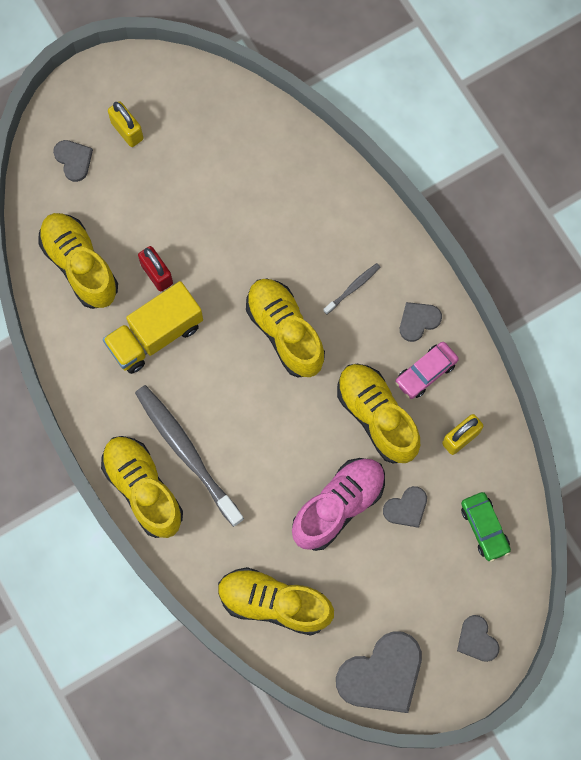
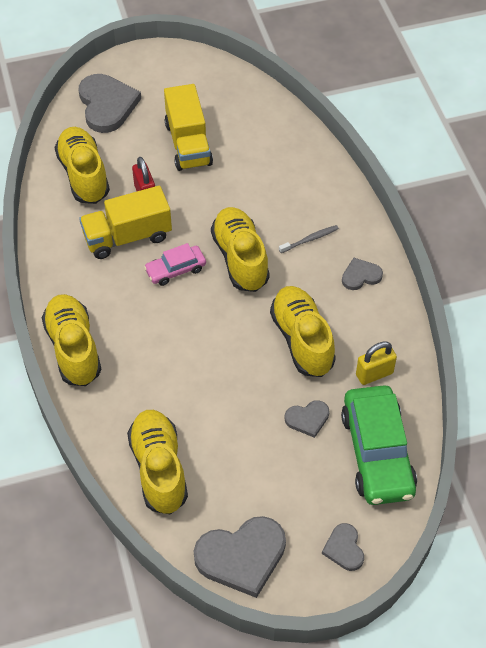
camera: 15 degrees right, 20 degrees down
grey heart [53,140,93,182] -> grey heart [79,74,141,133], size x1.92
yellow padlock [108,101,143,147] -> none
grey toothbrush [135,385,244,527] -> none
yellow shoe [218,567,334,636] -> yellow shoe turned 45 degrees clockwise [127,410,188,514]
pink shoe [292,458,385,551] -> none
pink car [395,342,459,399] -> pink car moved to [144,243,206,286]
green car [461,492,511,562] -> green car [341,385,417,505], size x1.91
none -> yellow truck [164,84,213,171]

